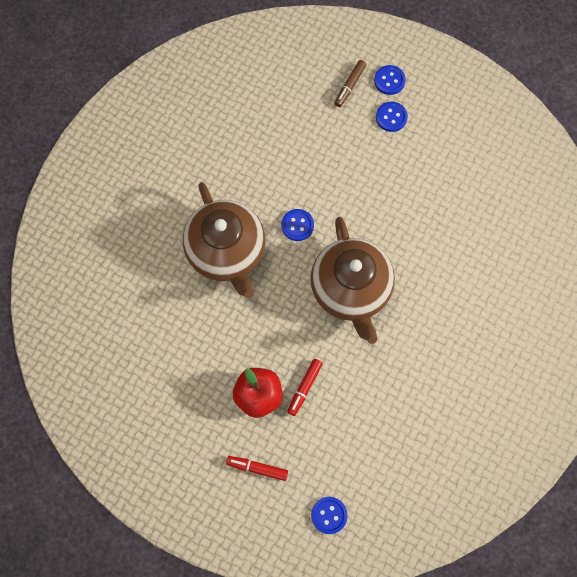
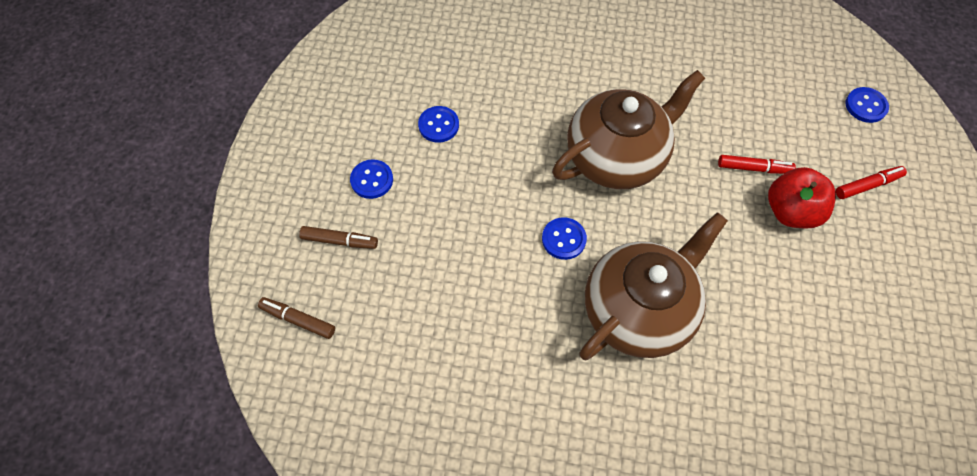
camera: 110 degrees left, 10 degrees down
red marker [226,456,288,481] -> red marker turned 105 degrees counterclockwise [836,166,907,199]
blue button [374,65,406,95] -> blue button moved to [418,106,459,143]
none -> brown marker [258,297,335,339]

